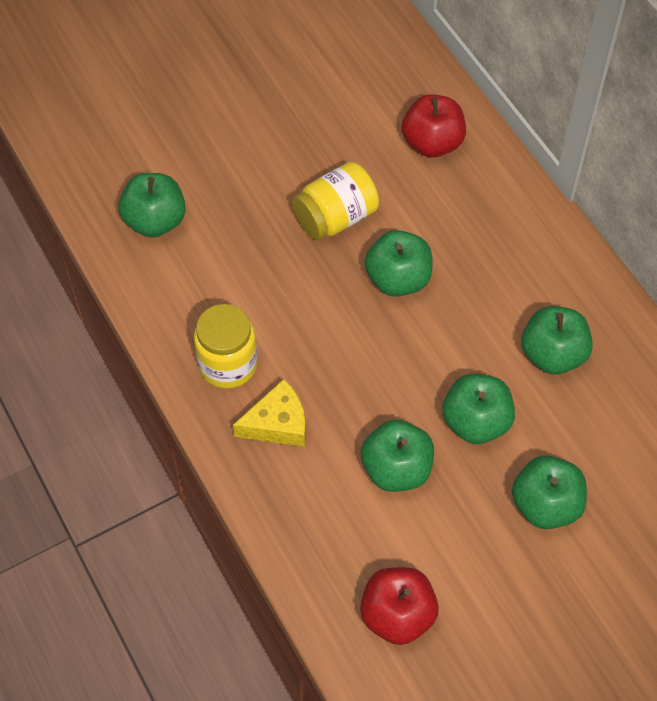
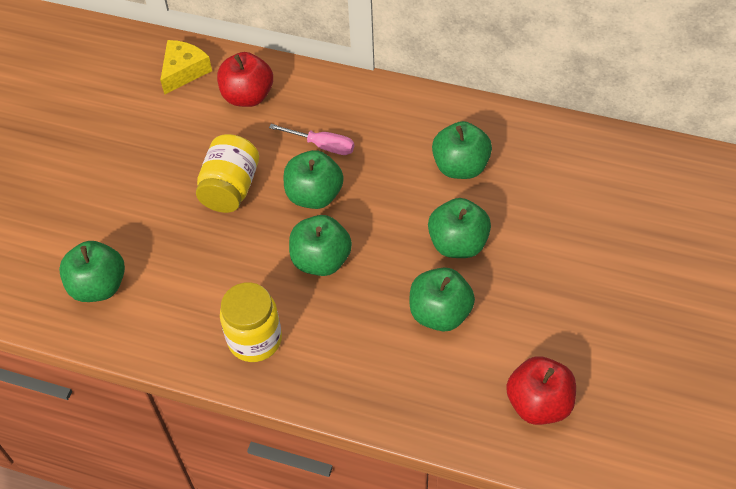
camera: 40 degrees left, 5 degrees down
yellow cheese [233,379,306,447] -> yellow cheese moved to [160,40,212,95]
green apple [512,455,587,529] -> green apple moved to [289,215,352,276]
none -> pink screwdriver [269,124,354,155]

